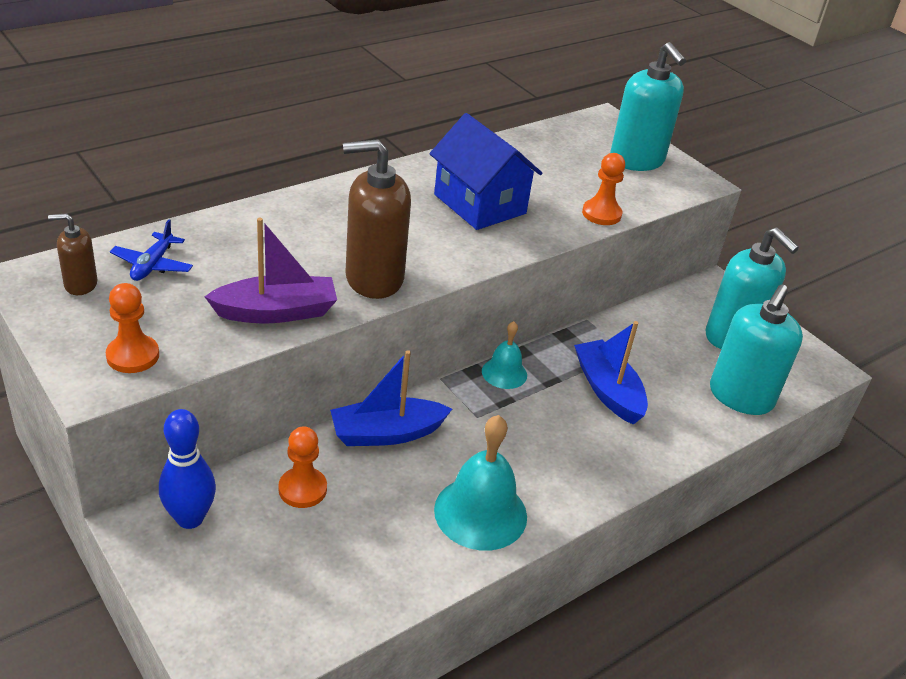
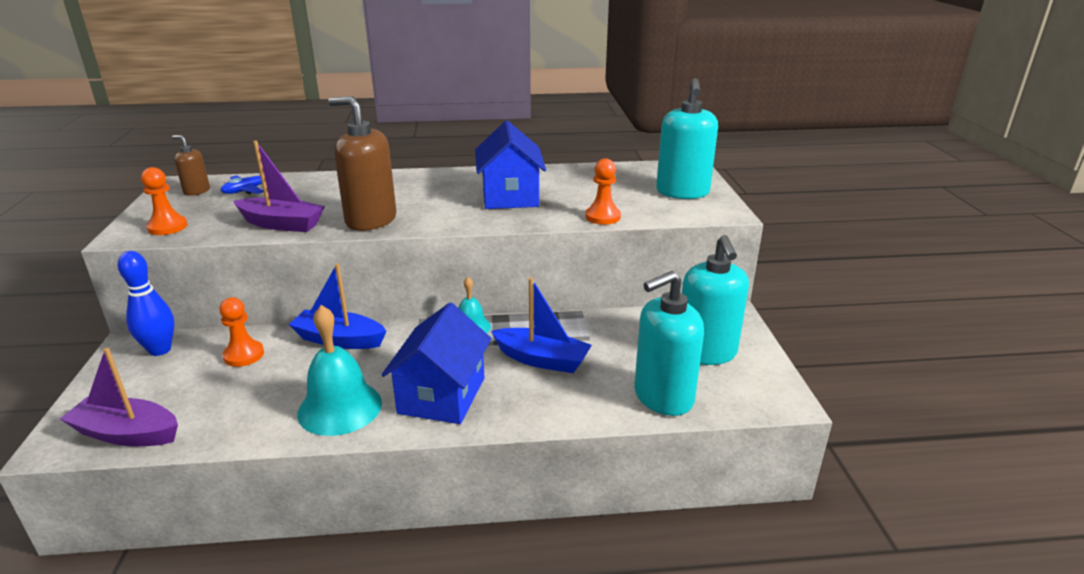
camera: 35 degrees right, 10 degrees down
blue boat [574,321,648,425] -> blue boat turned 105 degrees clockwise [491,277,592,373]
none -> purple boat [60,348,178,446]
none -> blue house [382,303,492,424]

